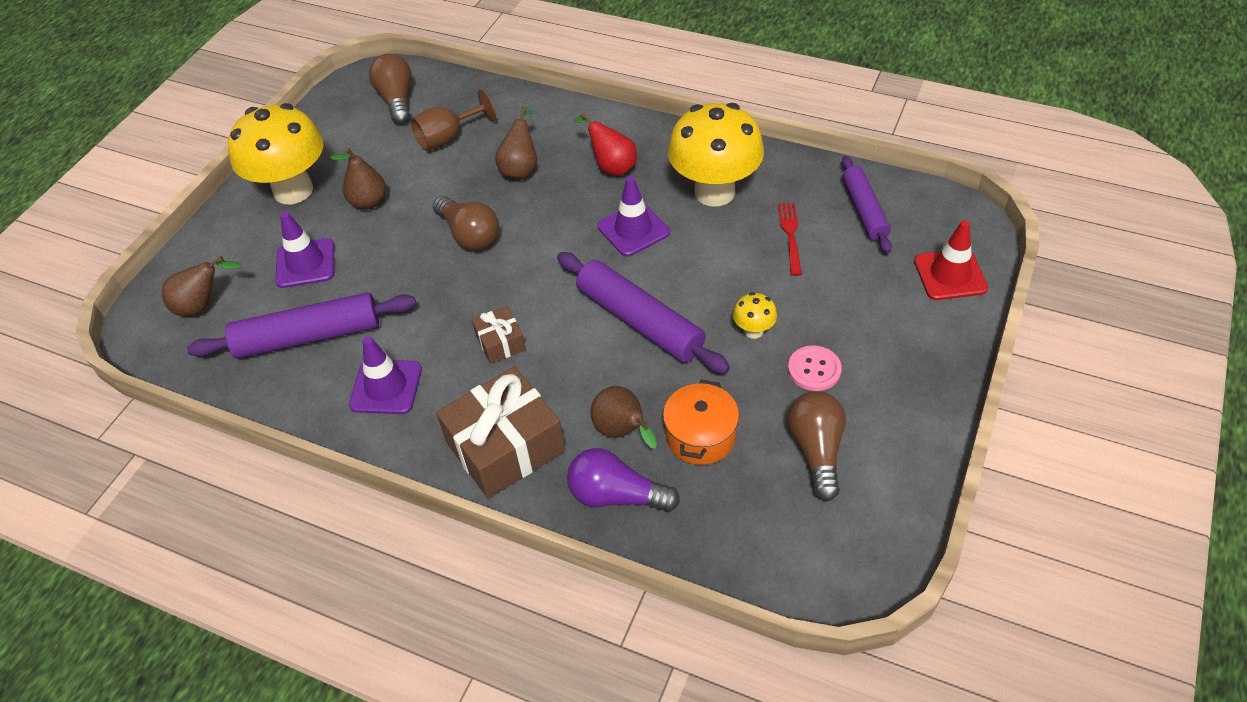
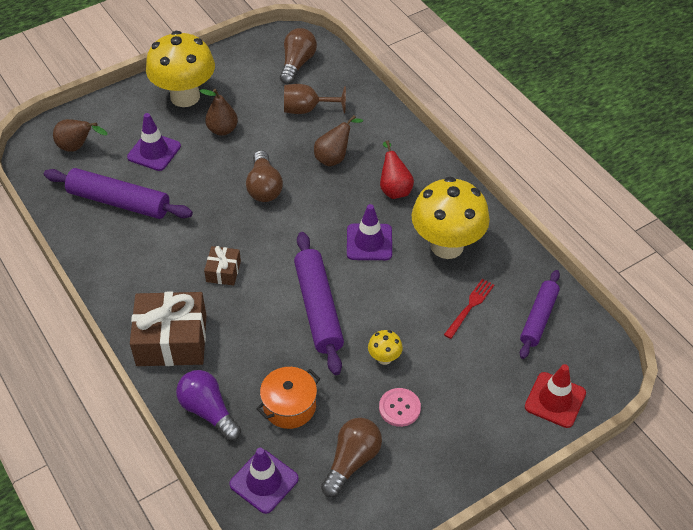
camera: 30 degrees right, 0 degrees up
purple traffic cone [349,336,422,414] -> purple traffic cone moved to [229,448,299,514]
brown pear [591,386,657,449] -> none

